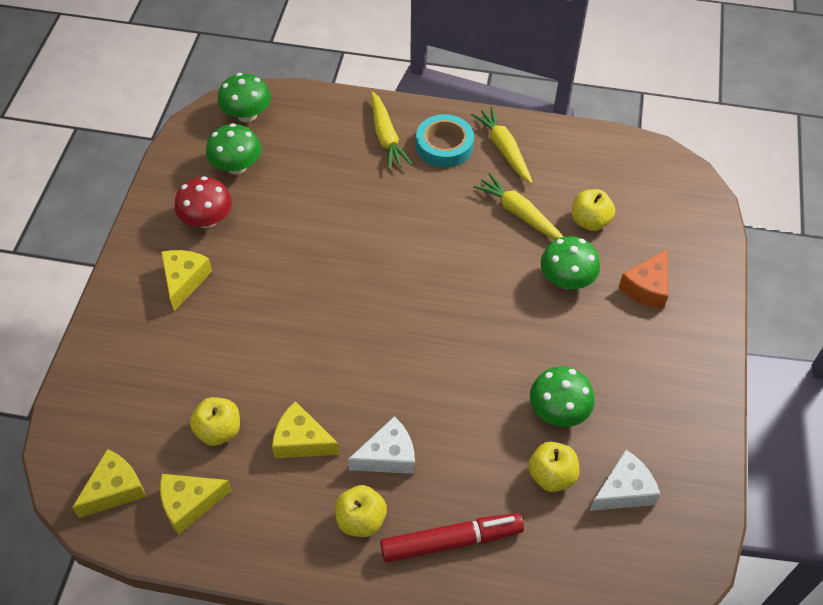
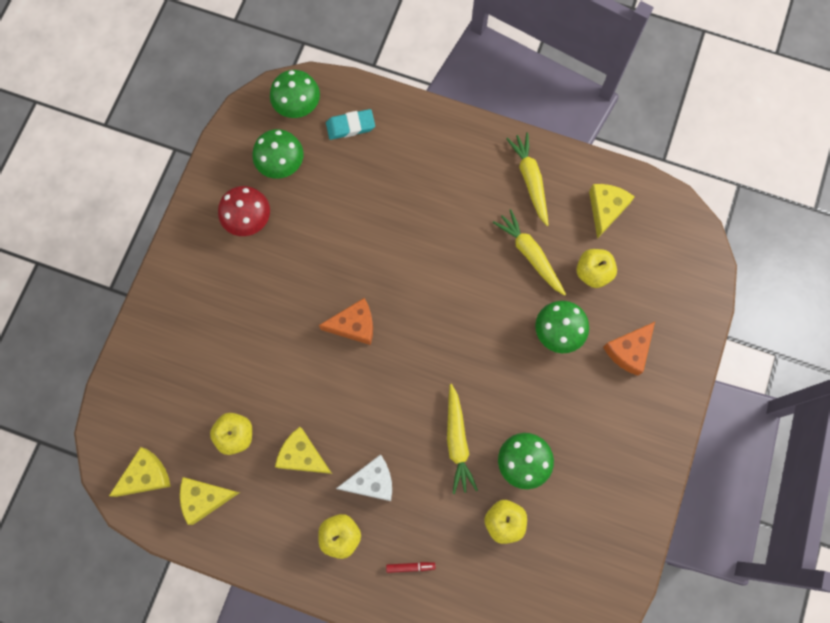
camera: 10 degrees right, 20 degrees up
yellow cheese [161,250,212,311] -> yellow cheese moved to [589,184,635,239]
yellow carrot [371,91,412,170] -> yellow carrot moved to [447,384,478,494]
red marker [380,513,524,563] -> red marker [386,562,436,573], size x0.42
turquoise tape [416,114,474,168] -> none
white cheese [589,450,661,511] -> none
none -> orange cheese [319,298,373,345]
none -> turquoise eraser [326,109,375,140]

